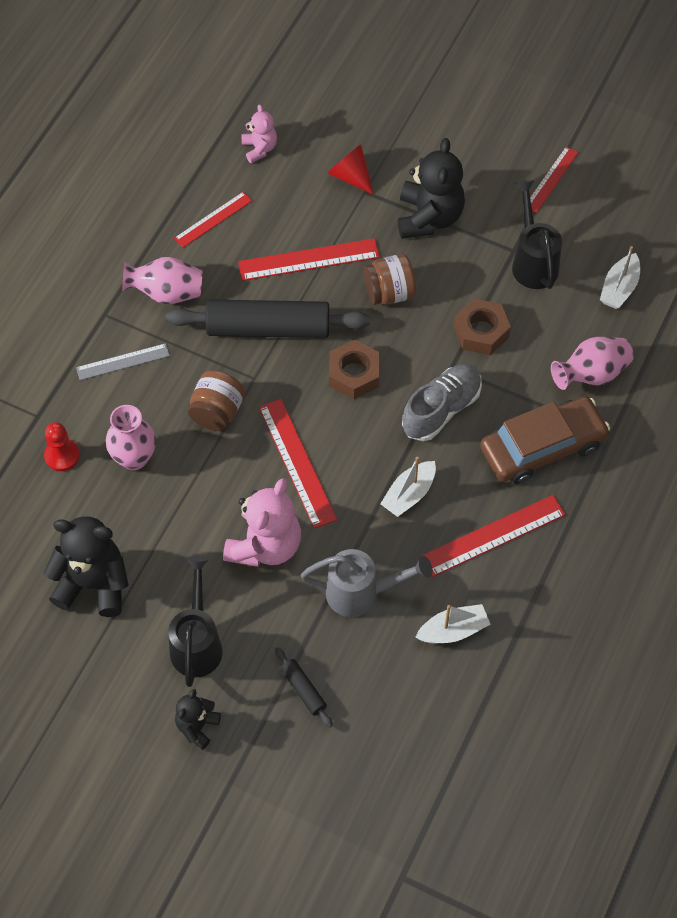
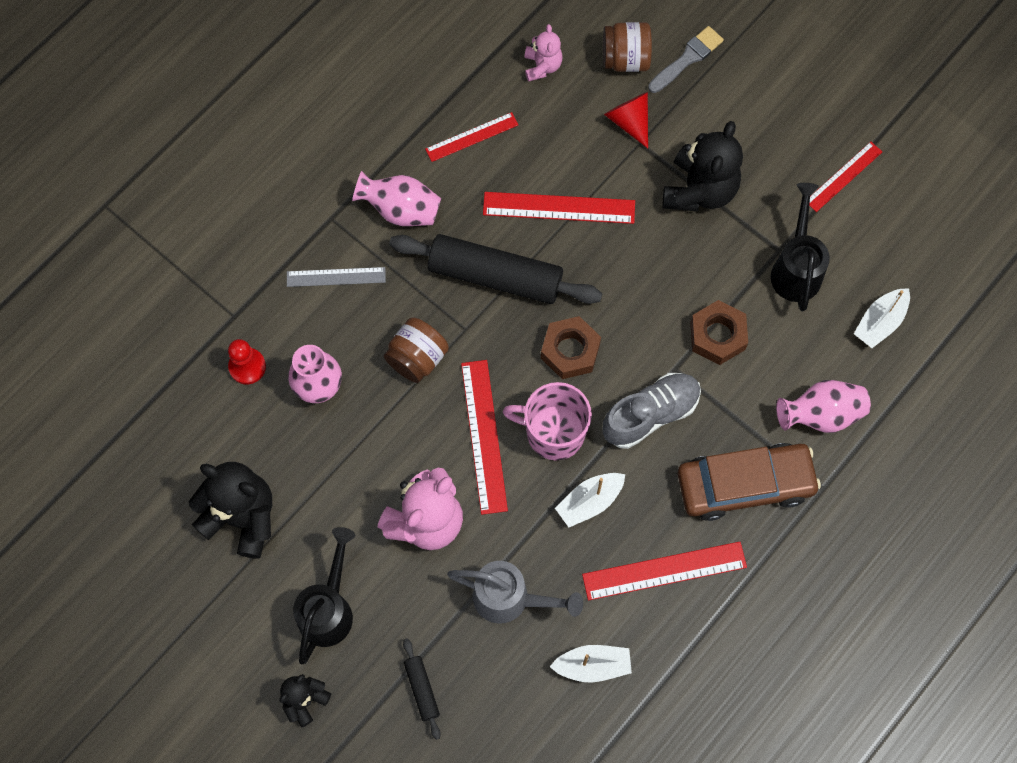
camera: 15 degrees right, 10 degrees up
brown jar [363,254,416,305] -> brown jar moved to [603,22,652,72]
none -> pink mug [503,382,592,460]
none -> grey brush [648,26,724,93]

